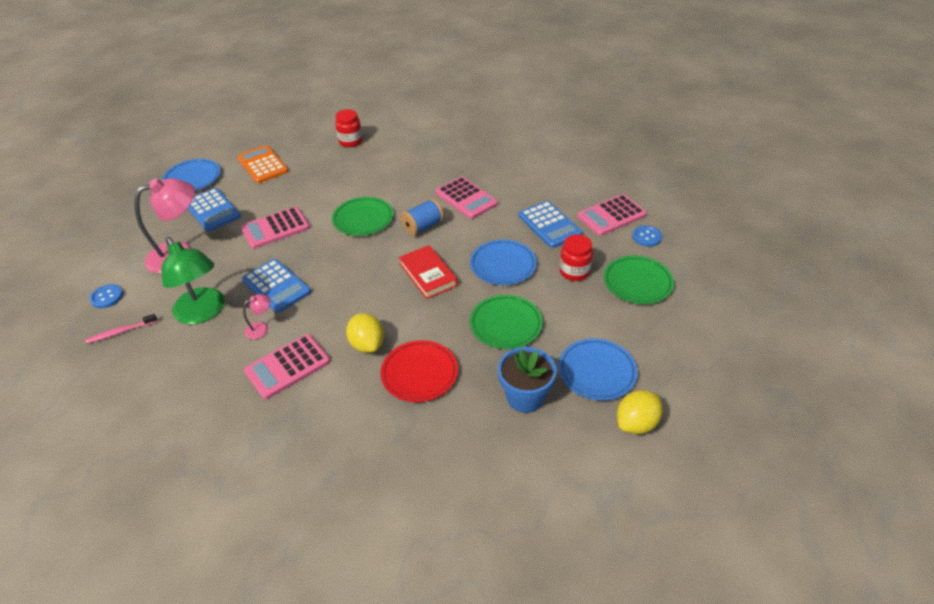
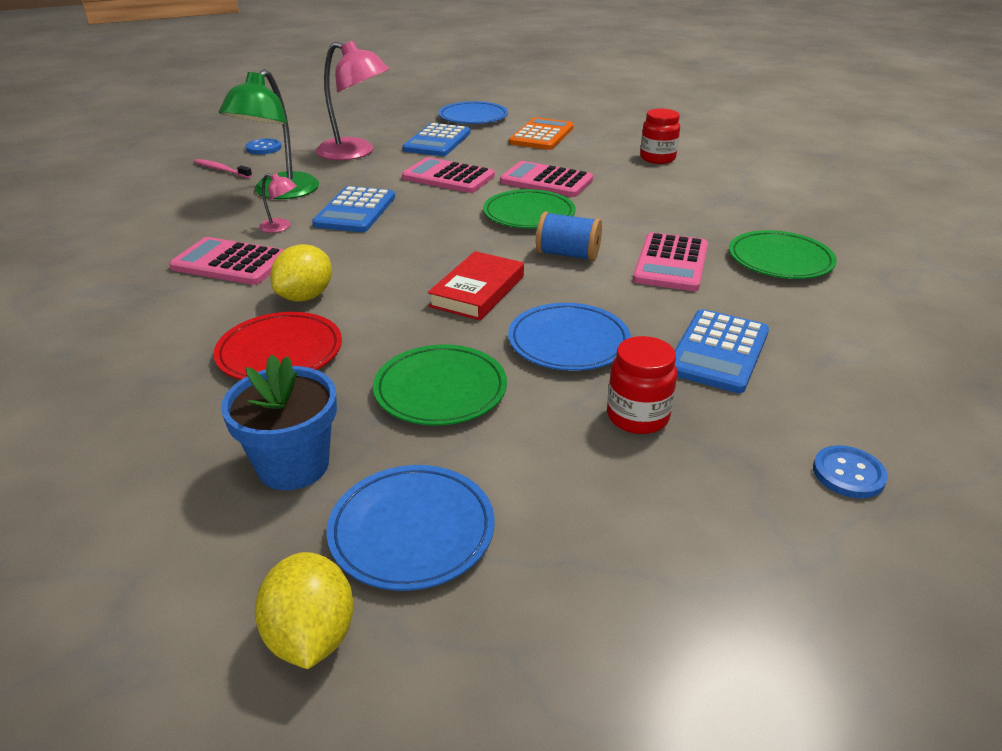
camera: 55 degrees right, 10 degrees down
pink calculator [577,194,647,236] -> pink calculator moved to [500,161,593,197]
green plate [604,256,674,304] -> green plate moved to [729,230,837,279]
yellow lemon [617,390,663,434] -> yellow lemon turned 60 degrees clockwise [255,552,354,669]

